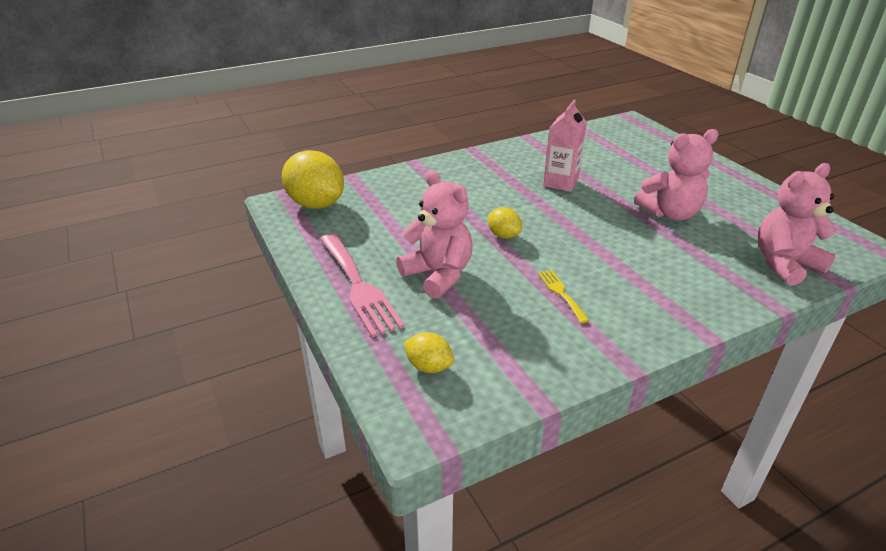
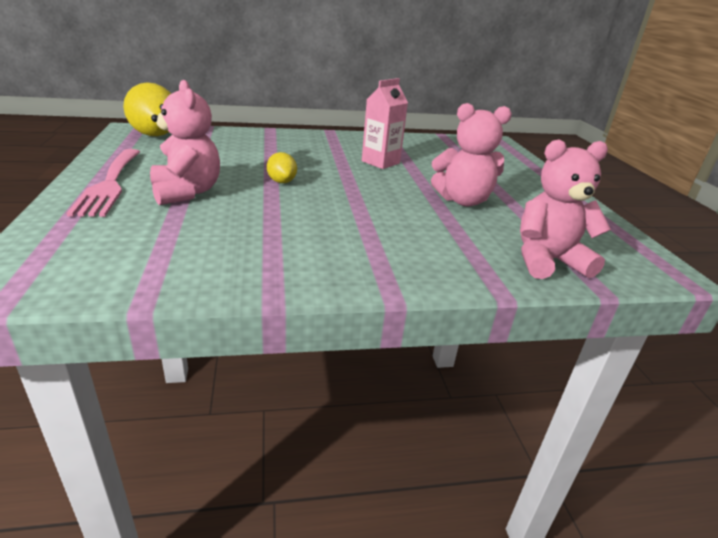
camera: 15 degrees right, 5 degrees down
yellow lemon [404,332,454,373] -> none
yellow fork [538,270,590,323] -> none

